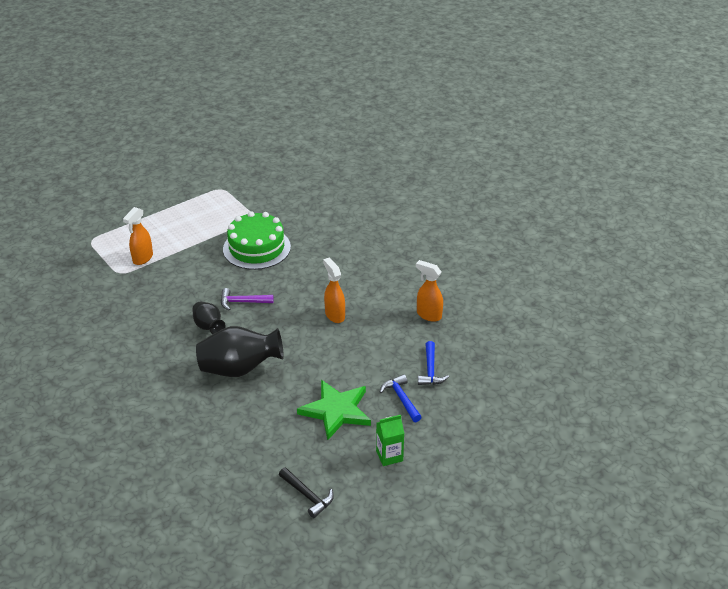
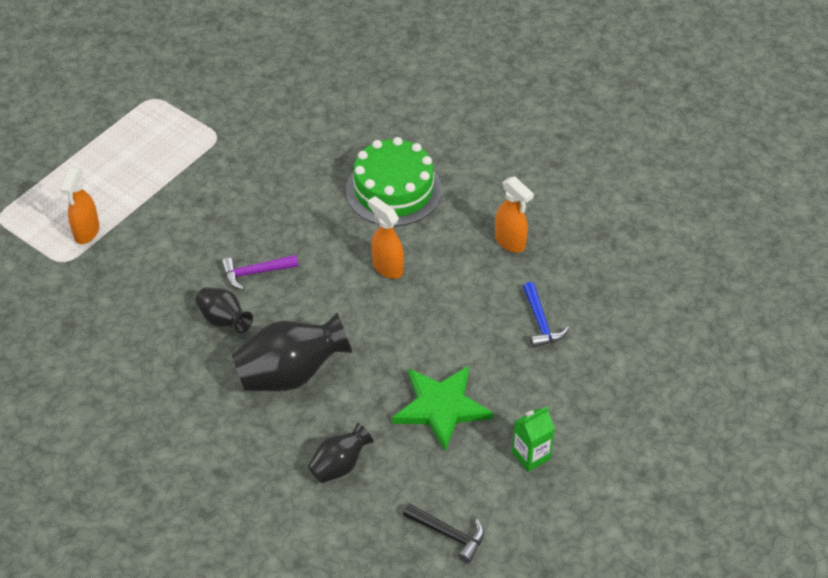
camera: 15 degrees left, 10 degrees up
green cake [223,211,291,270] -> green cake moved to [346,137,442,226]
blue hammer [380,374,422,422] -> none
orange spray bottle [416,260,443,322] -> orange spray bottle turned 150 degrees counterclockwise [495,176,534,252]
none -> black vase [308,423,374,483]

